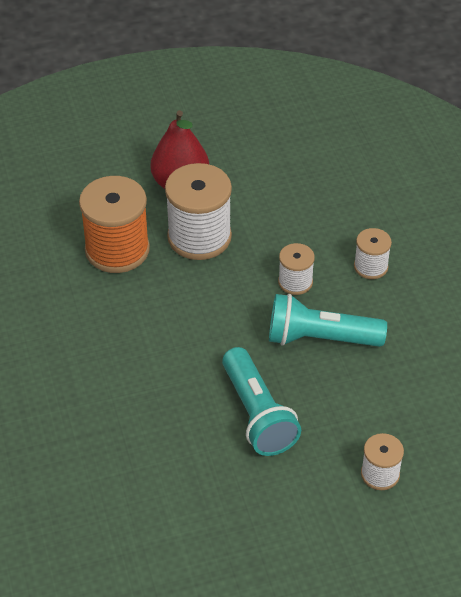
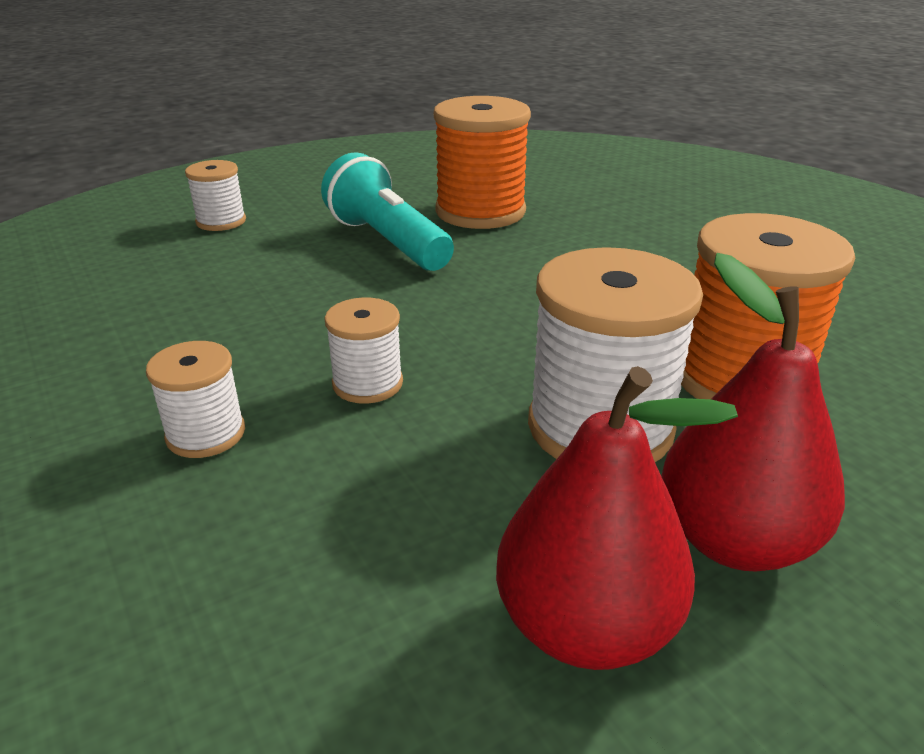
camera: 165 degrees right, 15 degrees down
turquoise flashlight [269,294,387,347] -> none
none -> orange spool [434,96,531,229]
none -> red pear [496,366,738,670]

